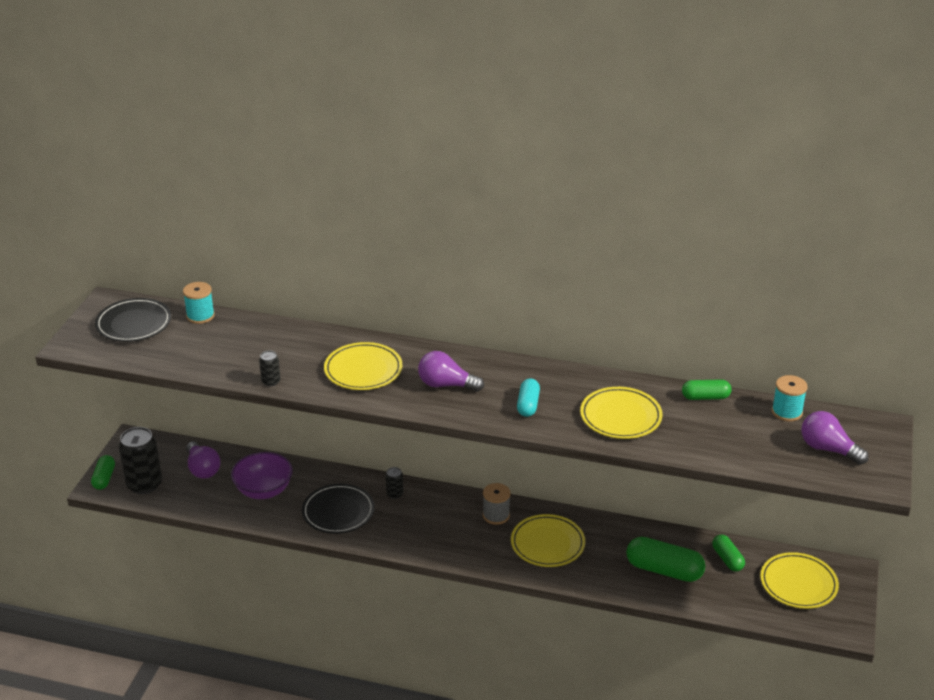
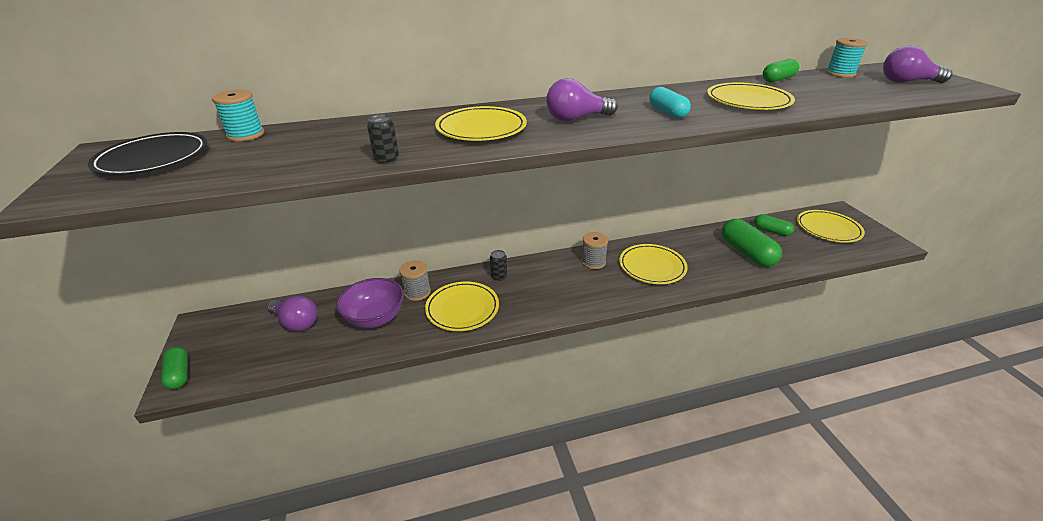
camera: 30 degrees left, 0 degrees up
black can [119,427,162,494] -> none
black plate [302,484,375,534] -> yellow plate [425,282,499,331]
green capsule [626,537,705,582] -> green capsule turned 75 degrees clockwise [722,219,782,267]
none -> grey spool [399,261,431,301]

